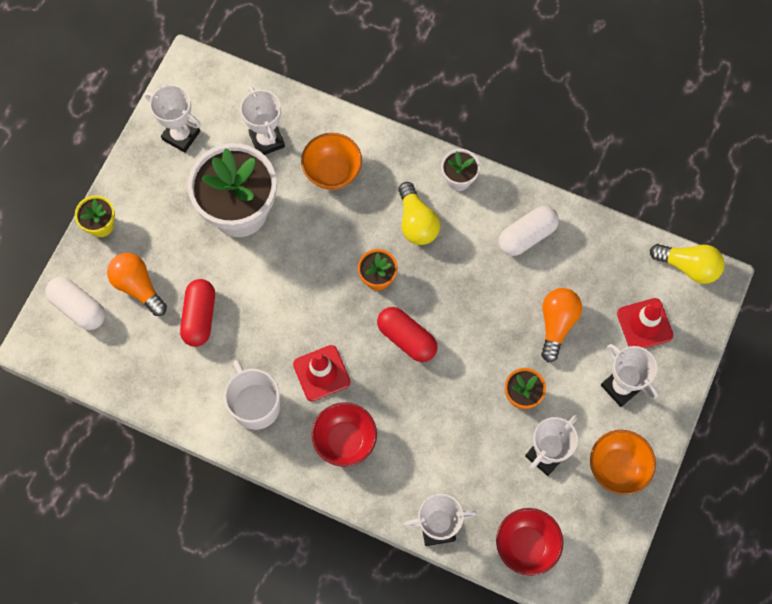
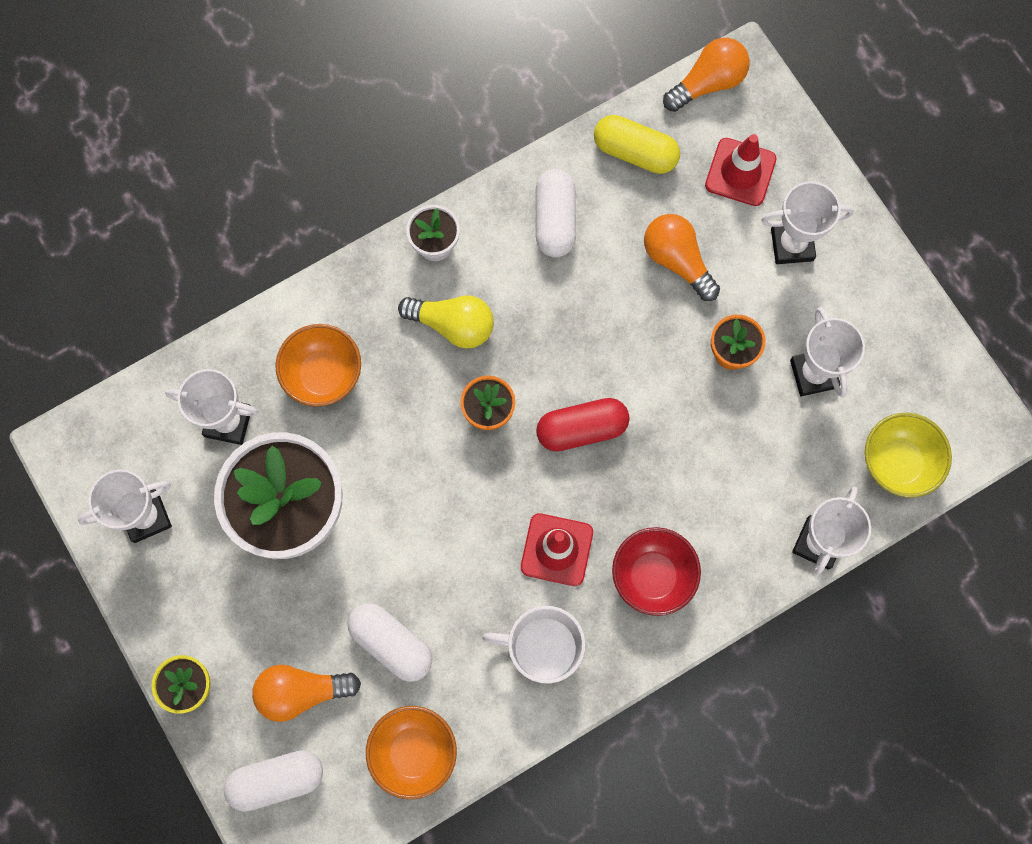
camera: 55 degrees left, 5 degrees up
red capsule [180,279,215,347] -> white capsule [347,603,432,682]
red bowl [496,508,563,576] -> yellow bowl [865,413,952,498]
orange bowl [590,430,656,495] -> orange bowl moved to [366,706,457,799]
yellow light bulb [650,244,725,284] -> orange light bulb [663,38,750,112]
none -> yellow capsule [594,115,680,174]

